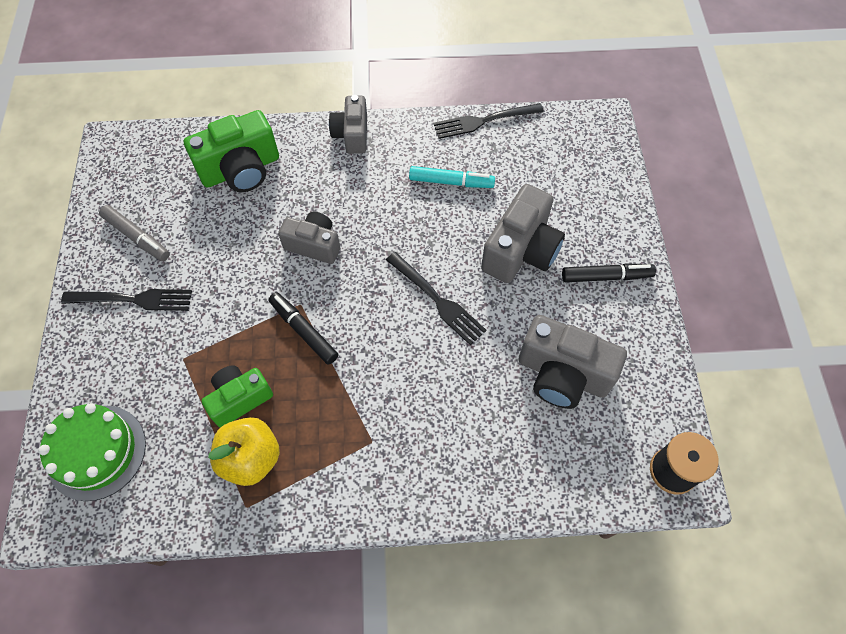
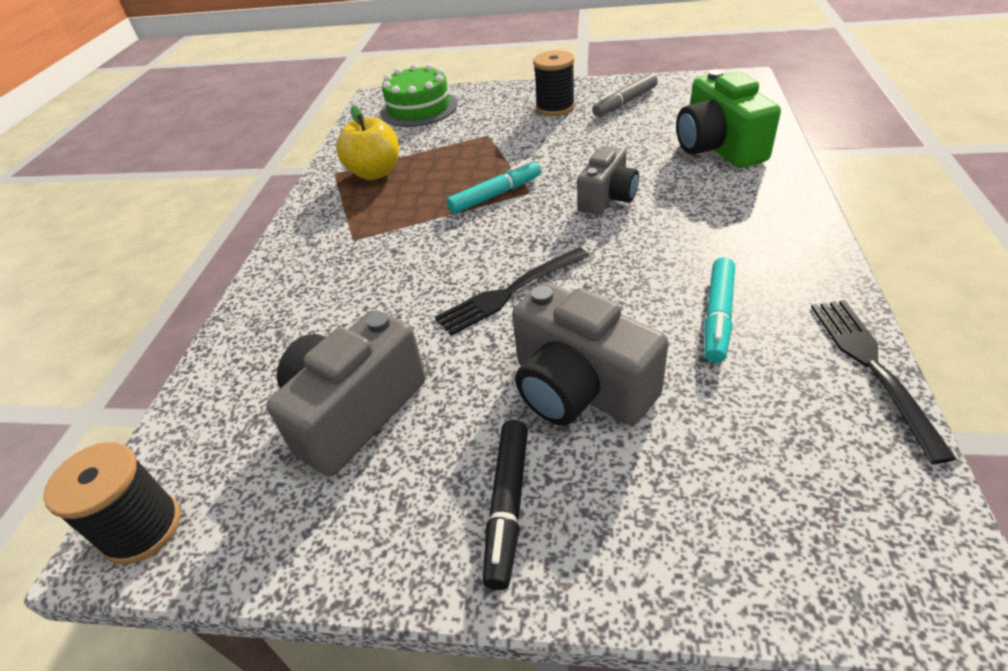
camera: 105 degrees right, 20 degrees down
black fork [61,289,192,311] -> black spool [533,50,575,116]
green camera [202,365,273,428] -> none
black marker [269,292,339,365] -> turquoise marker [447,160,541,214]
grey camera [329,95,367,154] -> none

